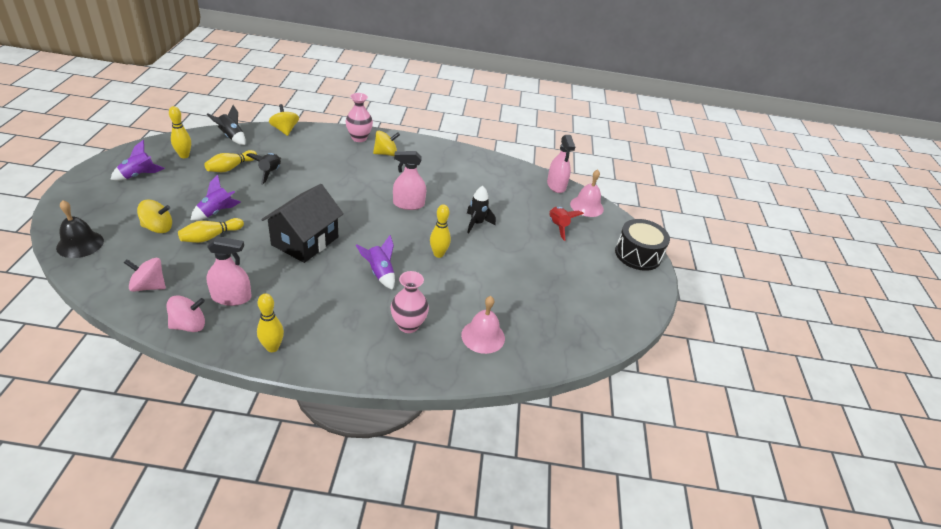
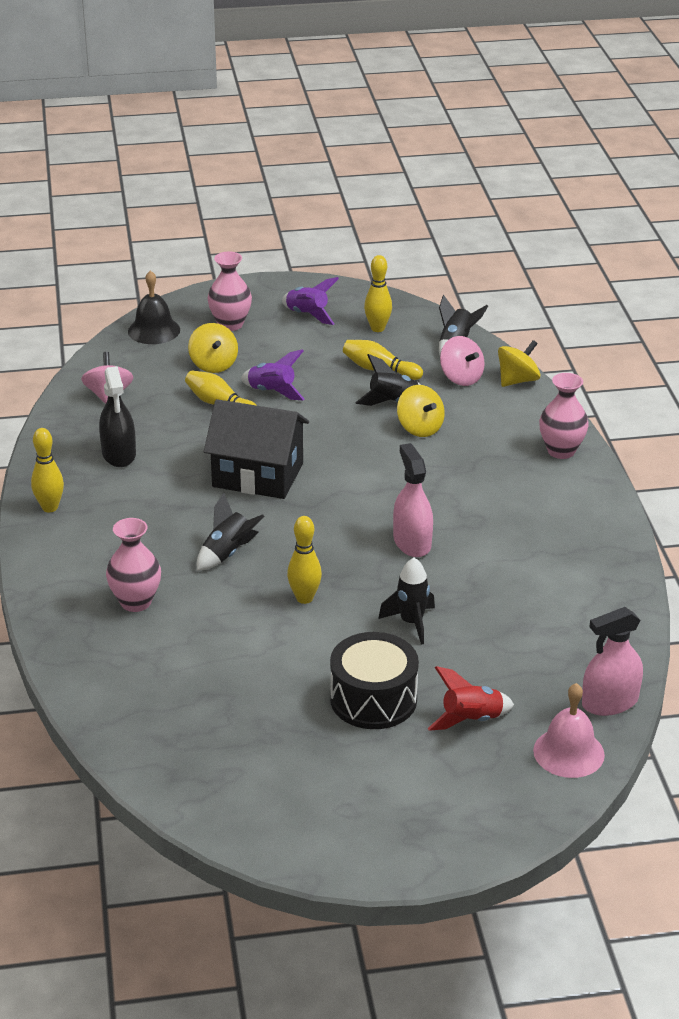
camera: 80 degrees right, 5 degrees down
pink spinning top [166,295,205,332] -> pink spinning top moved to [440,336,485,386]
pink spray bottle [206,236,252,306] -> black spray bottle [99,366,136,467]
purple rocket [356,235,395,290] -> black rocket [197,493,265,571]
yellow spinning top [373,131,400,156] -> yellow spinning top moved to [397,385,445,437]
pink bell [461,296,505,354] -> none
black drum [615,219,670,271] -> black drum moved to [330,632,419,729]
none -> pink vase [207,251,252,331]

